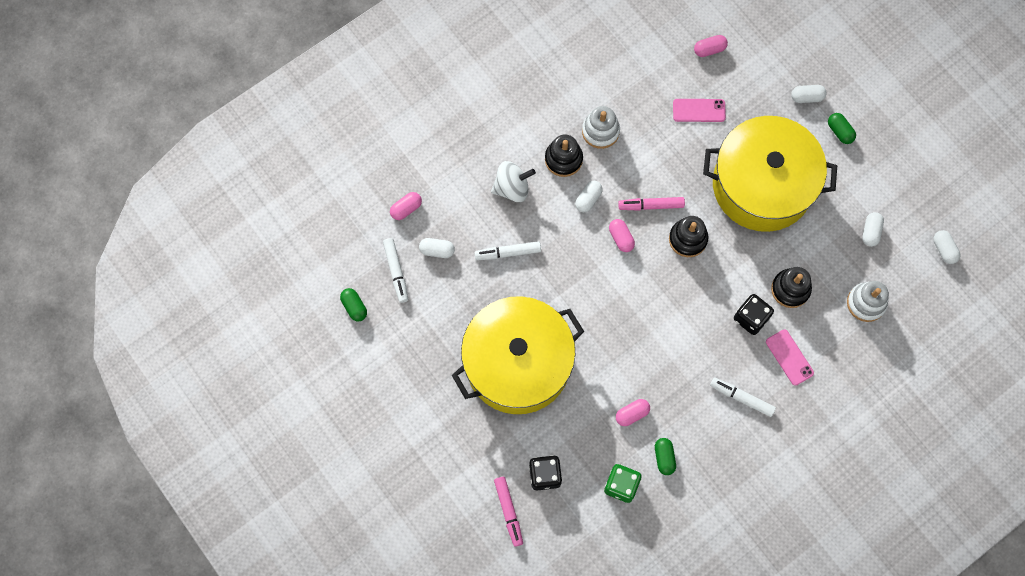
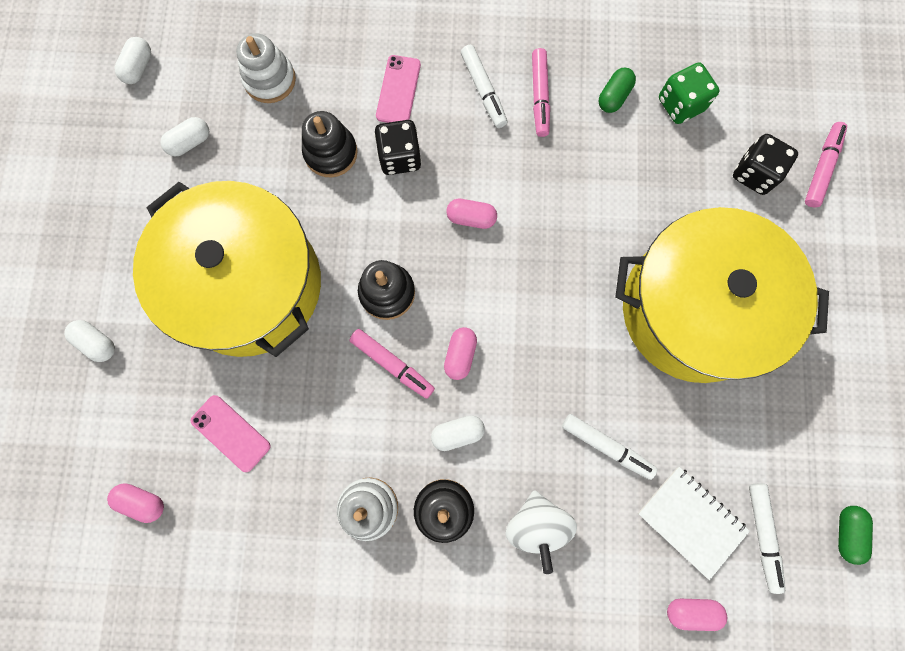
camera: 140 degrees left, 5 degrees up
white marker [383,238,408,303] -> white marker turned 150 degrees clockwise [749,483,785,594]
white capsule [419,238,455,258] -> white notebook [638,467,750,580]
white spinning top [491,161,536,202] -> white spinning top turned 120 degrees counterclockwise [505,490,577,574]
pink capsule [616,399,650,426] -> pink capsule moved to [446,199,497,229]
green capsule [828,113,856,144] -> none
none -> pink marker [532,48,550,137]

